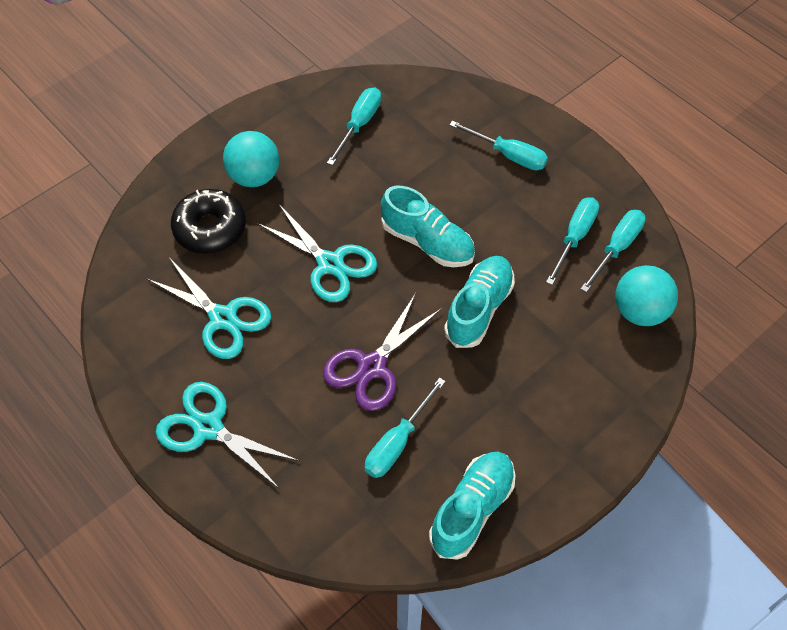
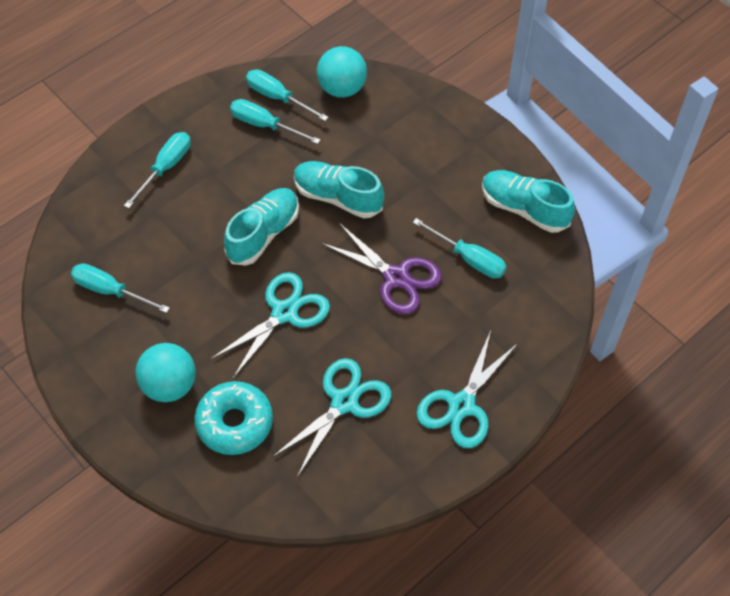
camera: 90 degrees left, 0 degrees up
black donut [171,189,246,254] -> turquoise donut [194,381,273,455]

